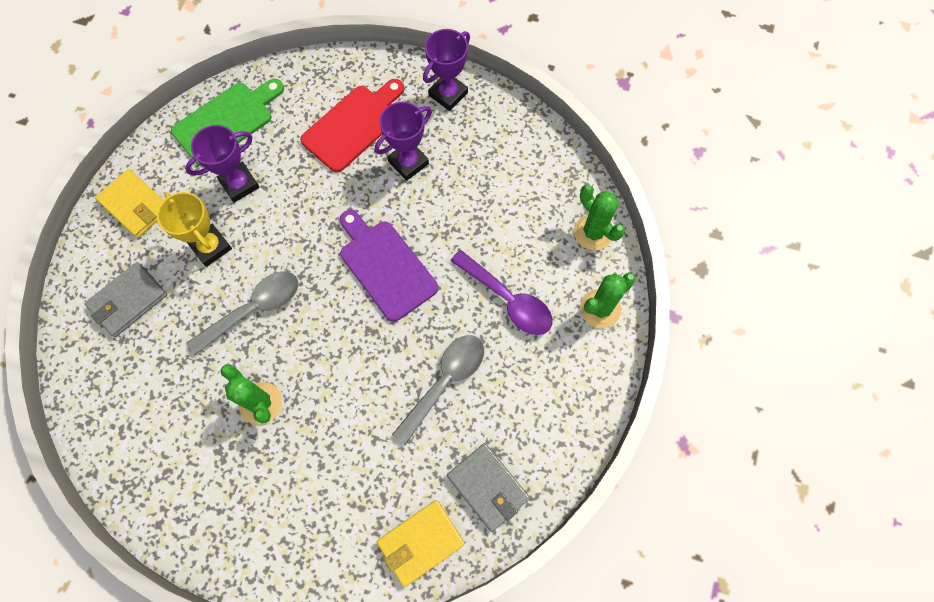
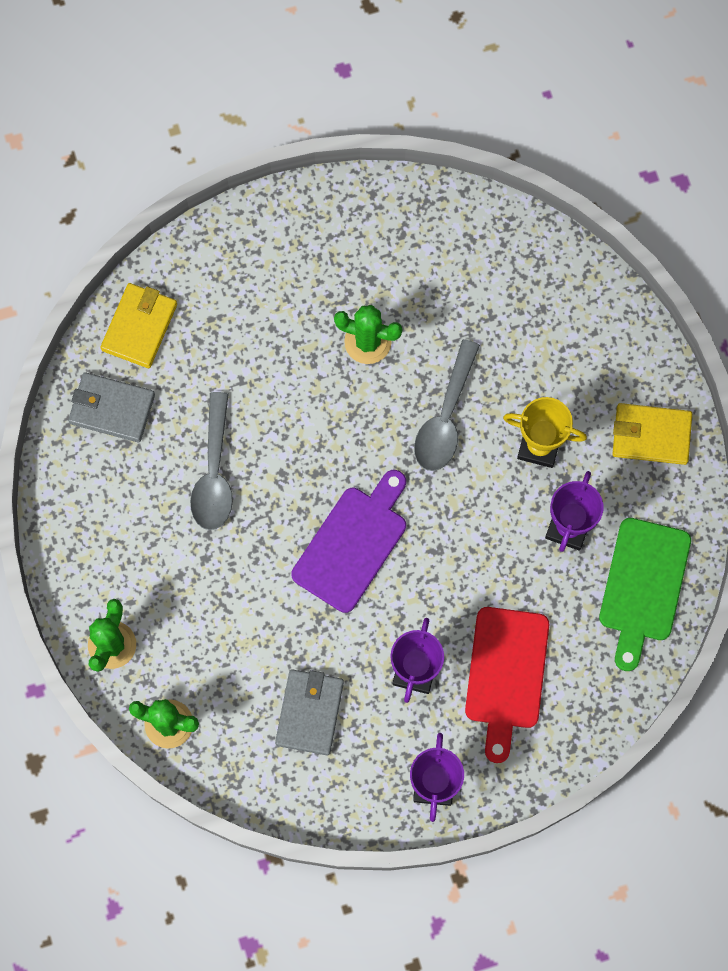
camera: 145 degrees right, 5 degrees up
grey wallet [85,262,167,337] -> grey wallet moved to [275,669,344,756]
purple cutting board [340,210,438,322] -> purple cutting board turned 75 degrees counterclockwise [291,470,406,613]
purple spoon [450,250,553,335] -> none

